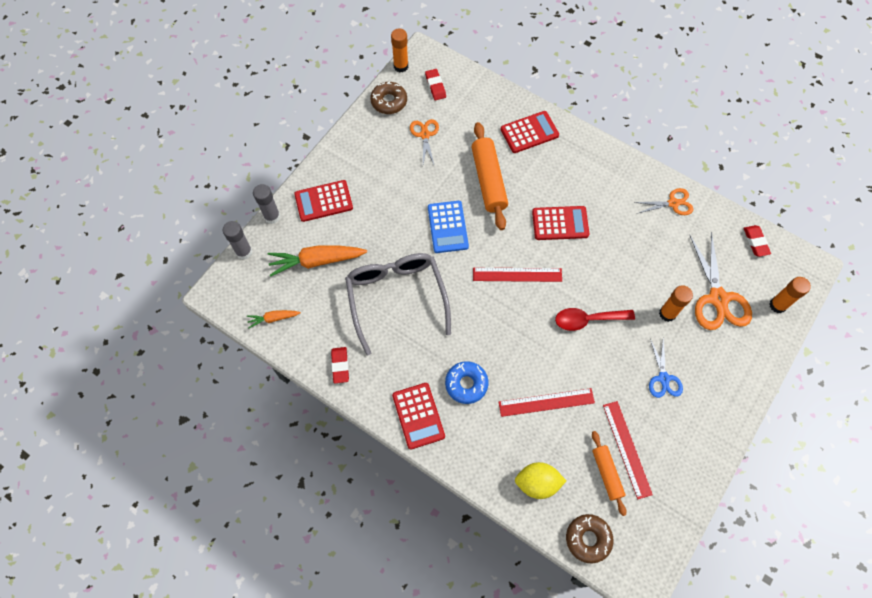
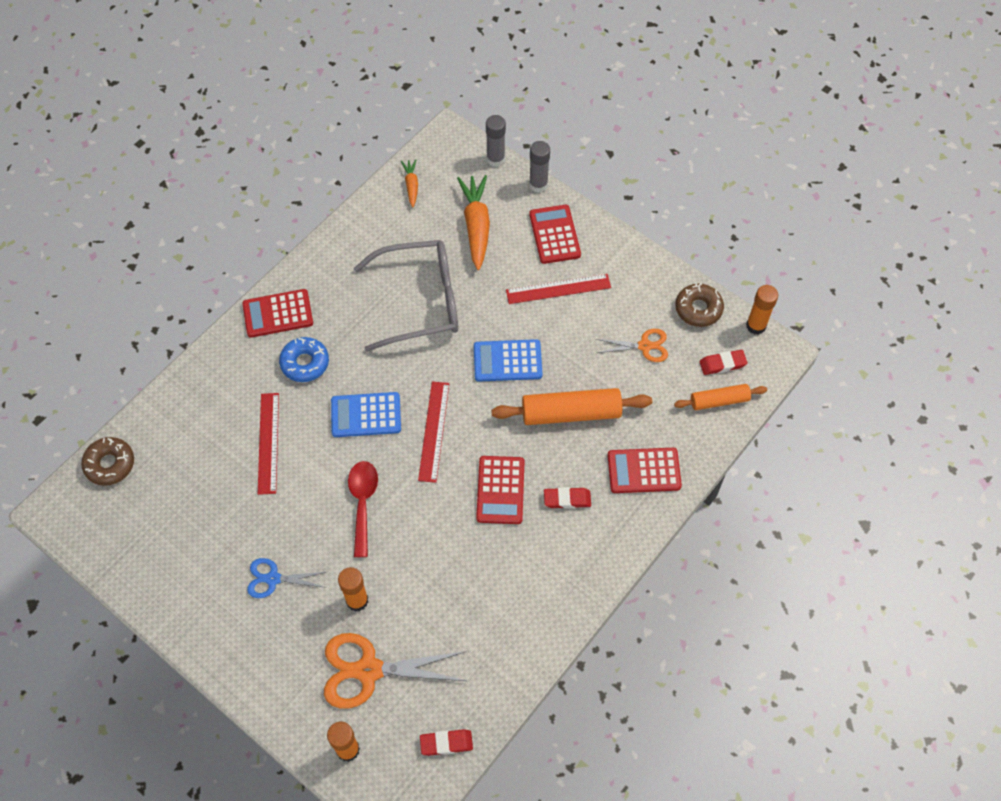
camera: 95 degrees right, 5 degrees down
red eraser [331,347,349,383] -> red eraser moved to [544,487,591,509]
red calculator [501,111,559,153] -> red calculator turned 105 degrees clockwise [608,448,682,493]
yellow lemon [515,462,566,499] -> none
orange rolling pin [592,431,627,516] -> orange rolling pin moved to [674,384,767,410]
red ruler [603,401,653,499] -> red ruler moved to [506,274,611,304]
orange scissors [634,188,693,215] -> none
none -> blue calculator [331,392,401,437]

